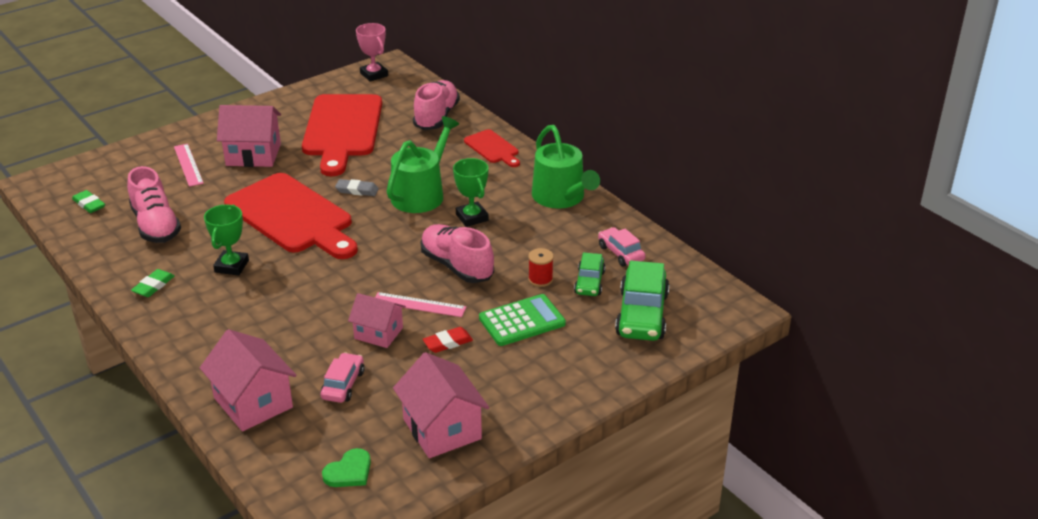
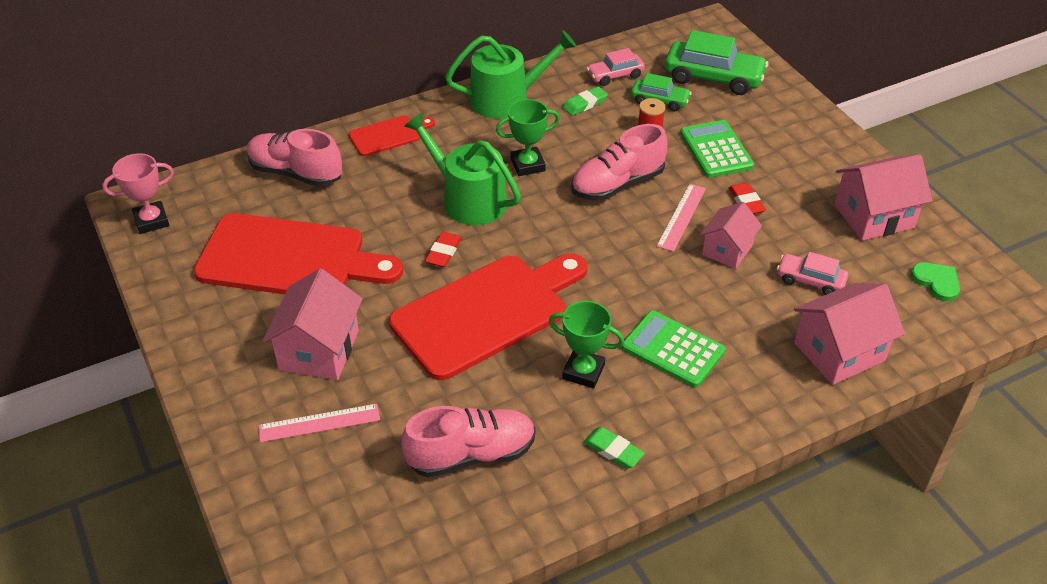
camera: 80 degrees left, 10 degrees up
green eraser [72,190,105,213] -> green eraser moved to [563,87,608,116]
grey eraser [335,179,379,196] -> red eraser [425,232,462,267]
none -> green calculator [622,310,726,388]

